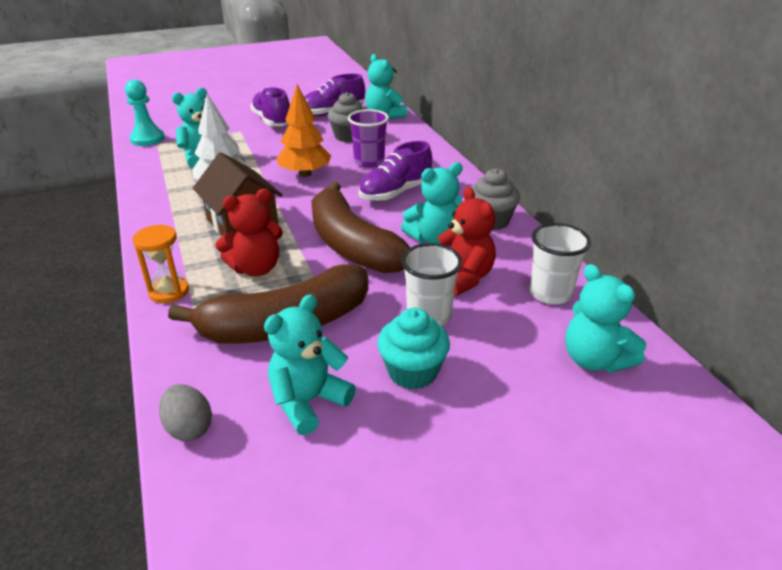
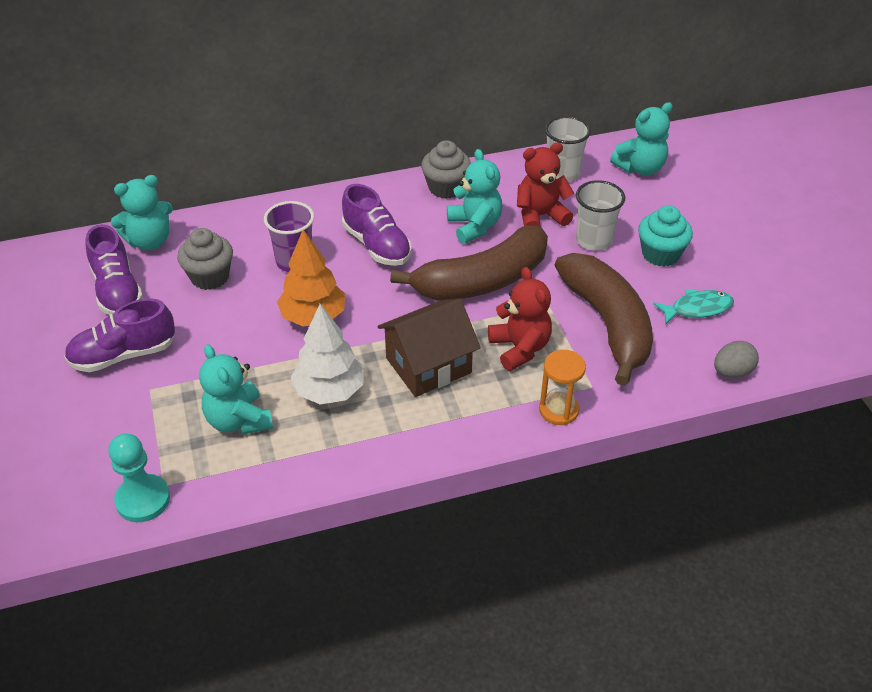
camera: 85 degrees left, 10 degrees up
turquoise teddy bear [264,294,356,435] -> turquoise fish [653,289,734,324]

